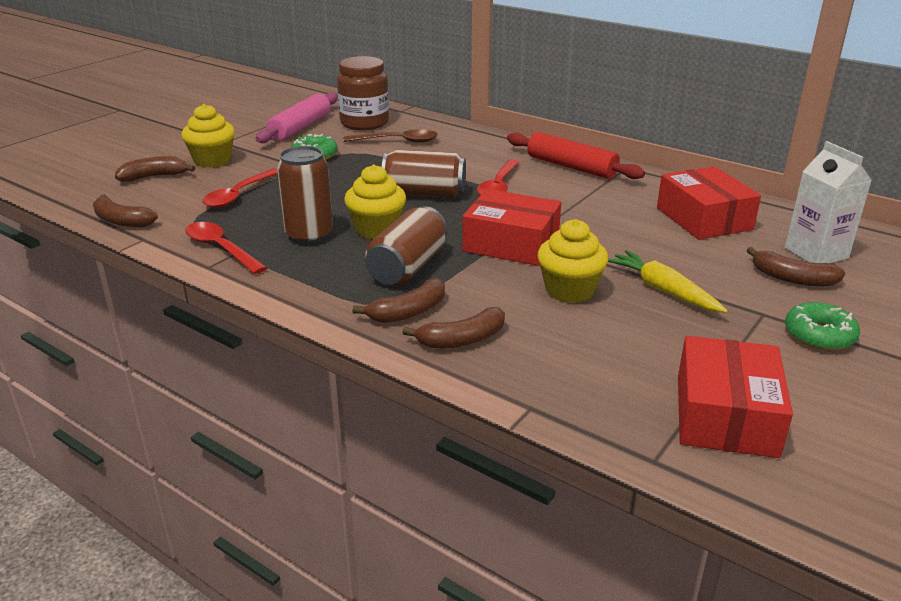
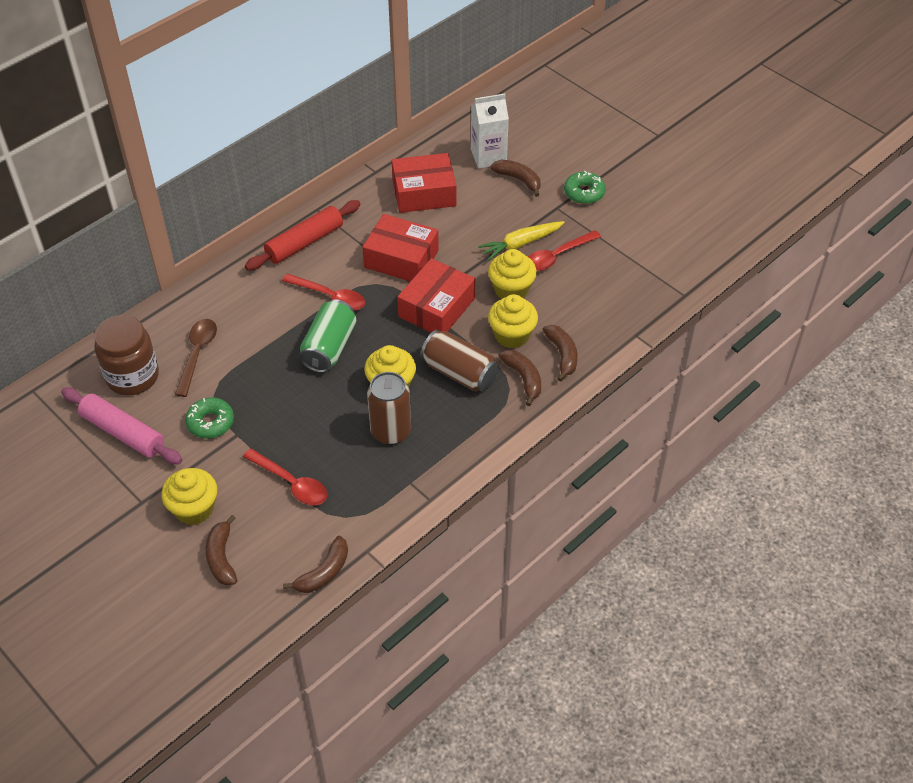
camera: 80 degrees left, 20 degrees up
red spoon [185,222,267,274] -> red spoon moved to [528,230,601,271]
brown can [382,150,466,197] -> green can [299,299,356,373]
red box [678,336,793,458] -> red box moved to [362,214,439,282]
brown banana [747,247,845,286] -> brown banana turned 90 degrees counterclockwise [490,160,541,197]
none -> yellow cupcake [488,294,538,348]

